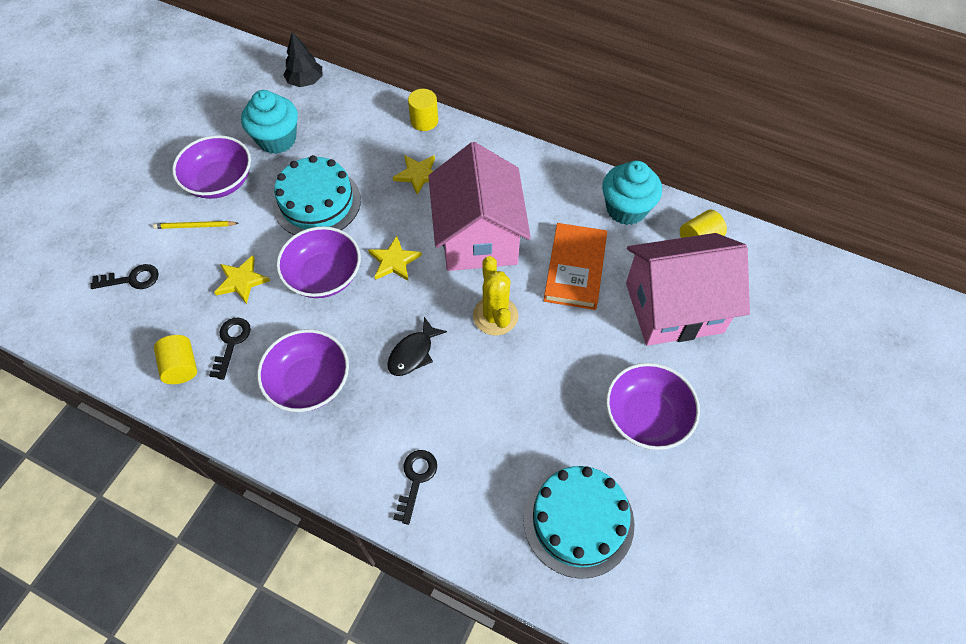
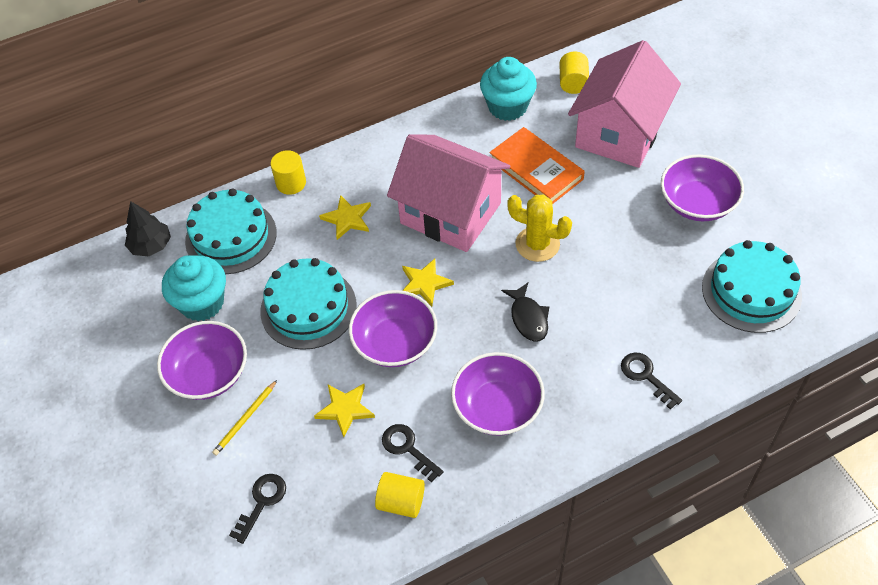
camera: 50 degrees left, 5 degrees down
none -> turquoise cake [185,188,277,274]

